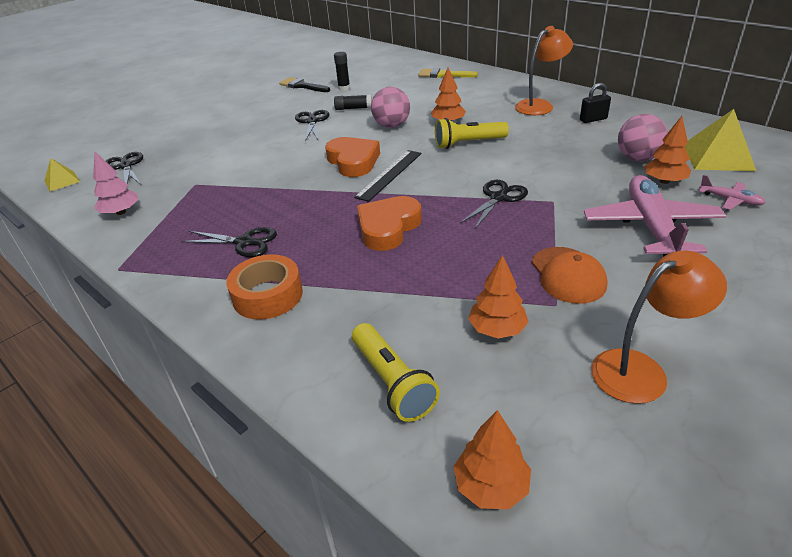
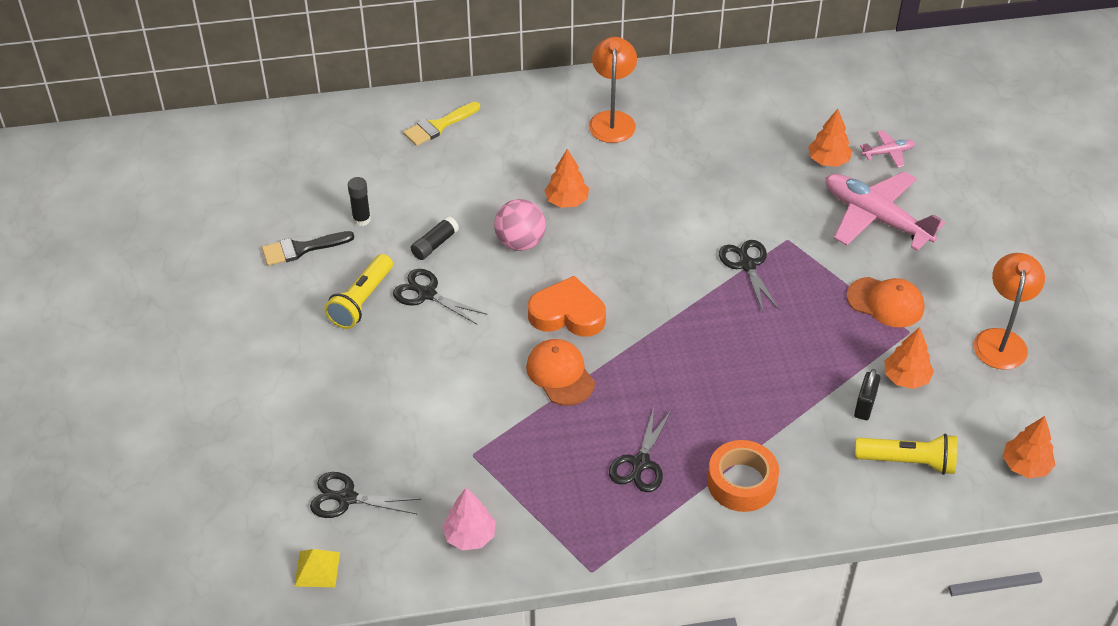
camera: 55 degrees left, 10 degrees up
black scissors [181,227,277,257] -> black scissors turned 150 degrees clockwise [609,407,672,492]
black ruler [354,150,422,202] -> none
orange heart [357,196,422,251] -> none
yellow flashlight [435,118,509,149] -> yellow flashlight moved to [325,254,393,329]
black padlock [580,83,611,123] -> black padlock moved to [854,369,880,420]
pink ball [618,114,668,161] -> none
yellow pyramid [685,109,756,171] -> none
none -> orange cap [526,339,595,406]

